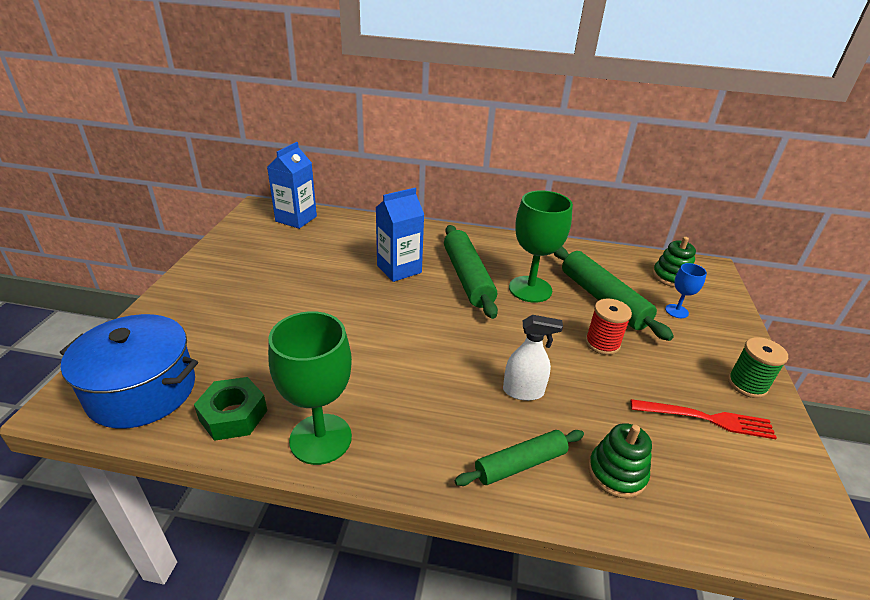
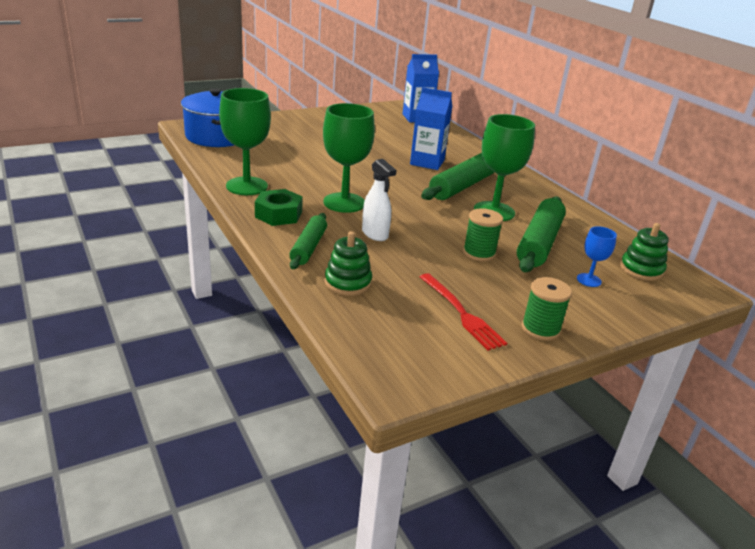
camera: 50 degrees right, 5 degrees down
green nut [194,377,267,441] -> green nut moved to [255,189,303,226]
green rolling pin [455,430,584,486] -> green rolling pin turned 75 degrees clockwise [289,213,327,270]
red spool [585,299,632,355] -> green spool [463,208,503,262]
none -> green goblet [323,103,375,213]

